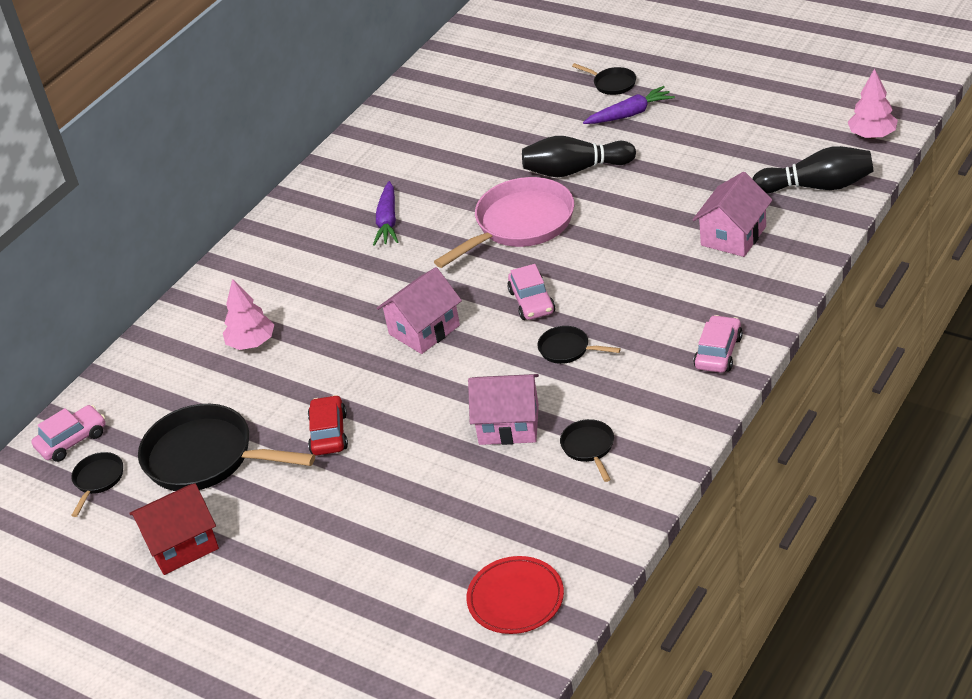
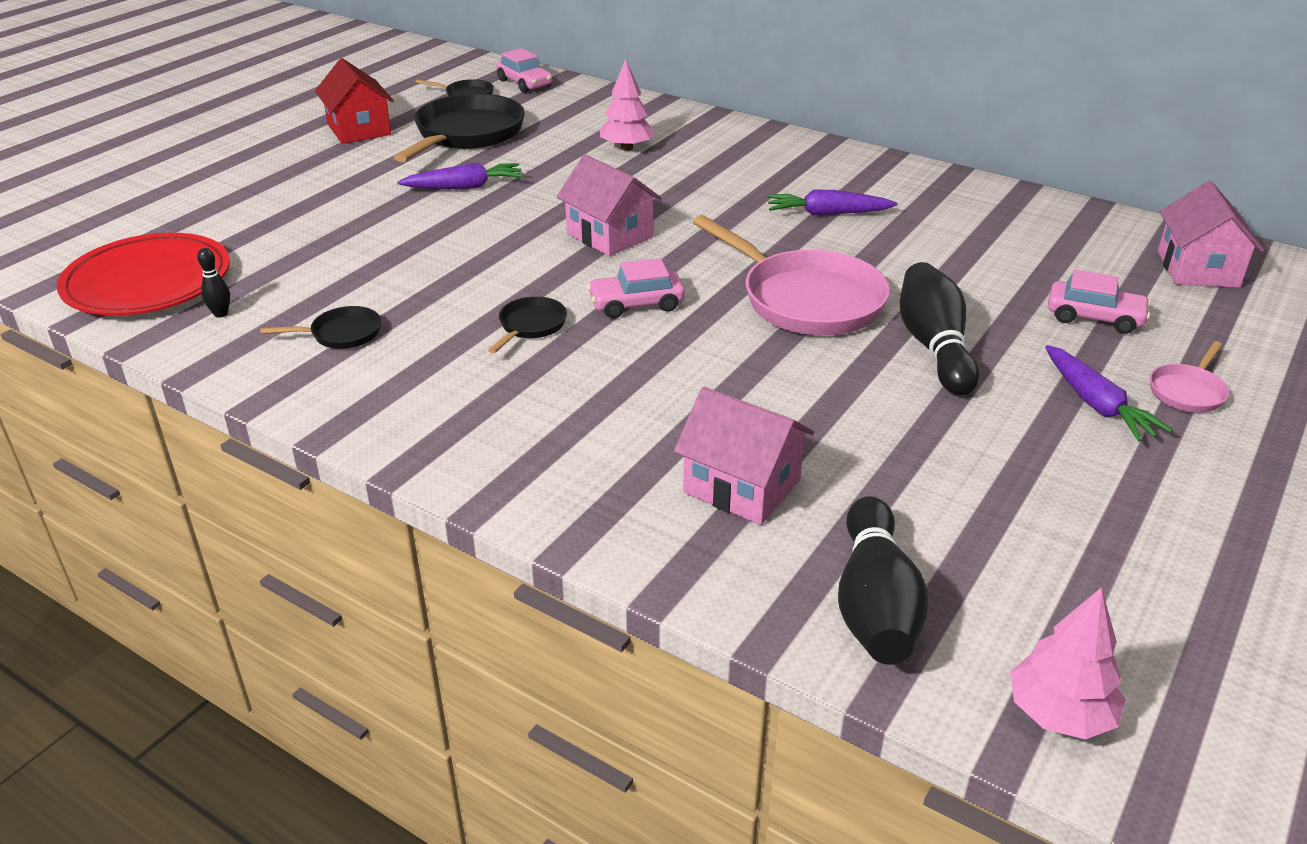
camera: 85 degrees right, 5 degrees down
red car [308,395,348,455] -> purple carrot [397,163,524,189]
red plate [467,556,564,634] -> red plate [57,233,230,315], size x1.52
pink house [468,374,539,445] -> pink house moved to [1158,181,1264,288]
black pan [572,63,636,95] -> pink pan [1150,341,1229,413]
pink car [693,315,743,373] -> pink car moved to [1048,269,1151,334]
none -> black bowling pin [197,248,230,318]

